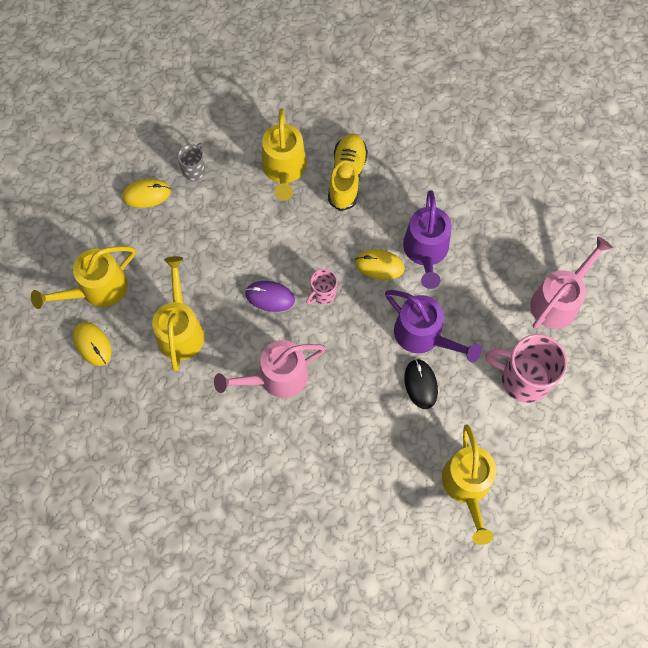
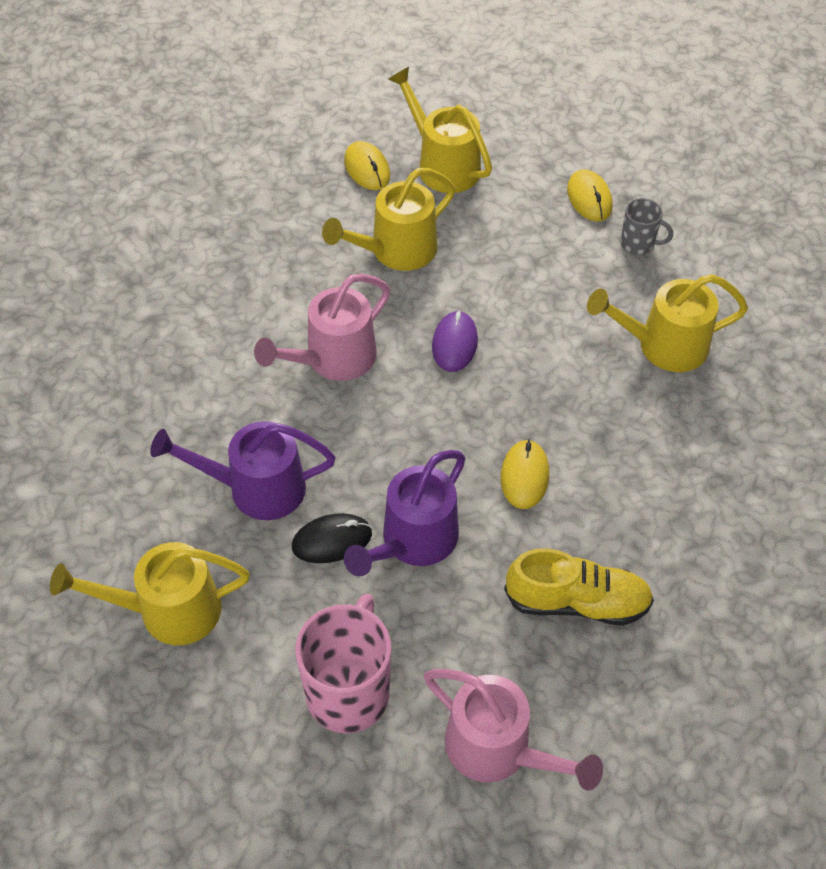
camera: 85 degrees right, 15 degrees down
yellow mouse [73,322,112,366] -> yellow mouse turned 75 degrees counterclockwise [344,141,390,190]
yellow watering can [152,256,204,371] -> yellow watering can turned 150 degrees clockwise [322,168,455,271]
pink watering can [214,340,326,398] -> pink watering can turned 105 degrees counterclockwise [254,274,390,381]
pink mug [306,269,337,305] -> none
yellow shoe [328,133,368,211] -> yellow shoe moved to [504,549,654,626]
purple watering can [403,190,452,289] -> purple watering can moved to [150,421,335,520]

